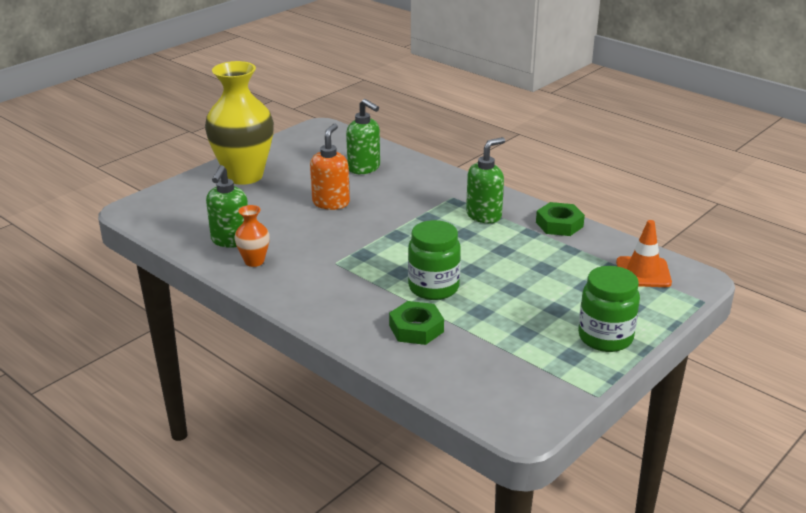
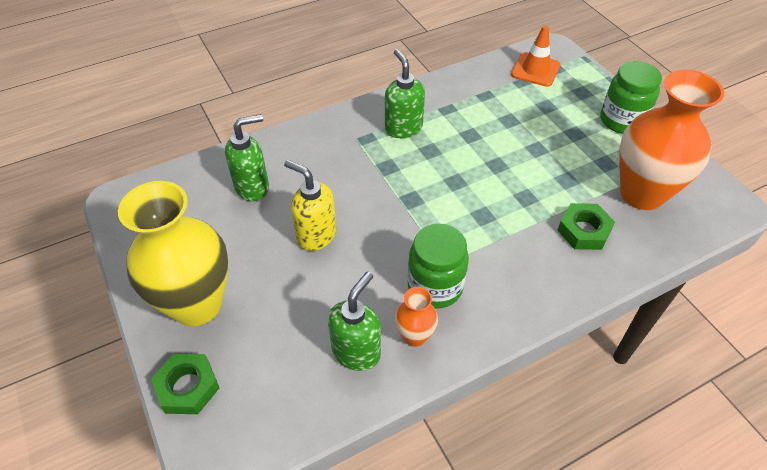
camera: 70 degrees left, 20 degrees up
green soap dispenser [206,165,248,248] -> green soap dispenser turned 90 degrees counterclockwise [328,271,381,371]
orange soap dispenser [310,124,350,210] -> yellow soap dispenser [284,160,336,251]
green jar [408,220,461,300] -> green jar moved to [408,224,469,309]
green nut [536,202,585,236] -> green nut moved to [151,354,219,414]
none -> orange vase [619,70,724,210]

